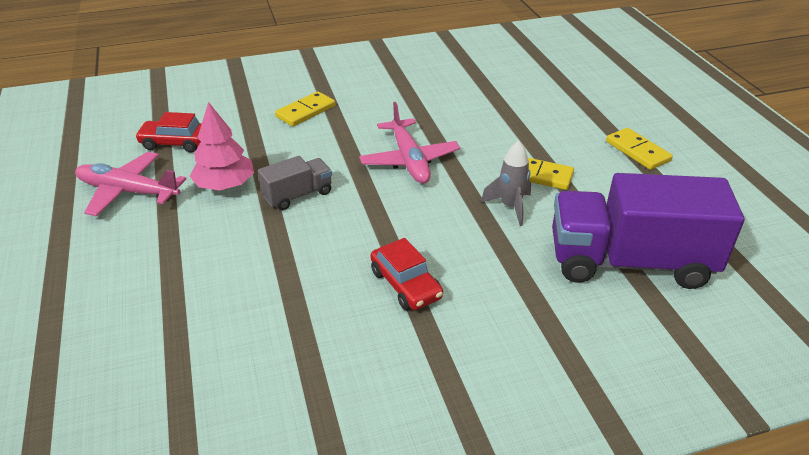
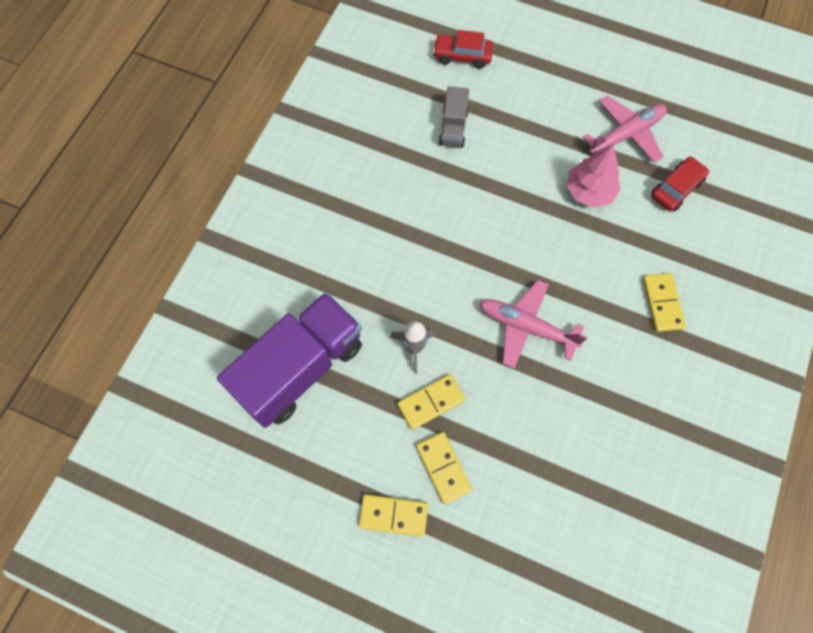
camera: 130 degrees right, 30 degrees up
grey truck [258,156,332,210] -> grey truck moved to [439,86,469,148]
red car [370,238,443,310] -> red car moved to [433,30,493,69]
none -> yellow domino [416,432,472,504]

